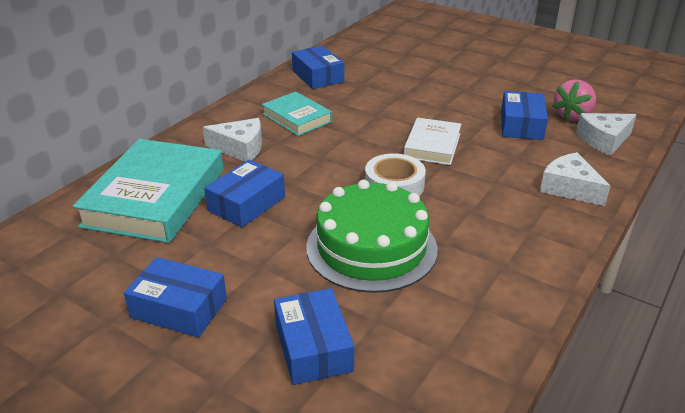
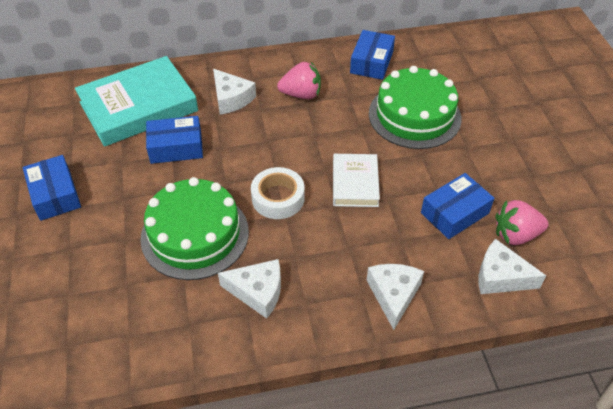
camera: 45 degrees right, 15 degrees up
turquoise book [262,92,332,136] -> pink strawberry [277,62,321,99]
blue box [274,288,354,385] -> none
white book [404,118,462,165] -> white book turned 60 degrees counterclockwise [333,154,380,207]
none -> white cheese [218,259,281,319]
none -> green cake [369,66,462,149]

